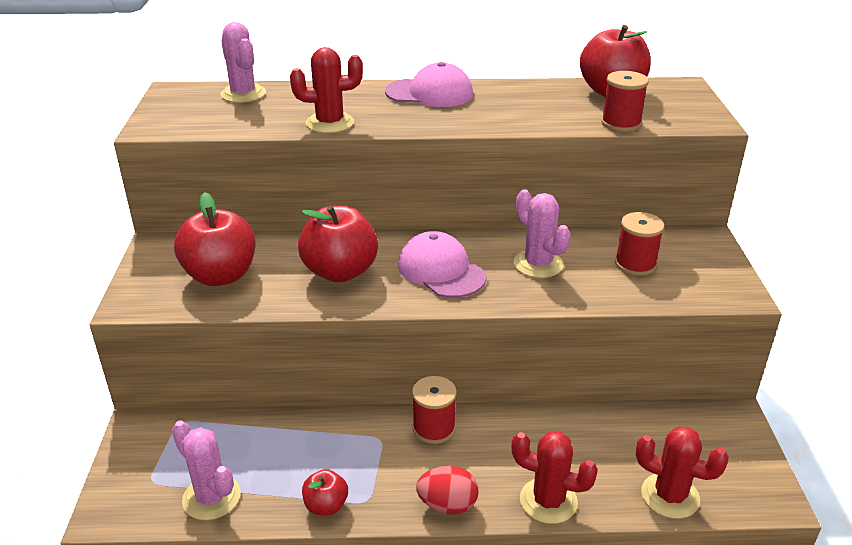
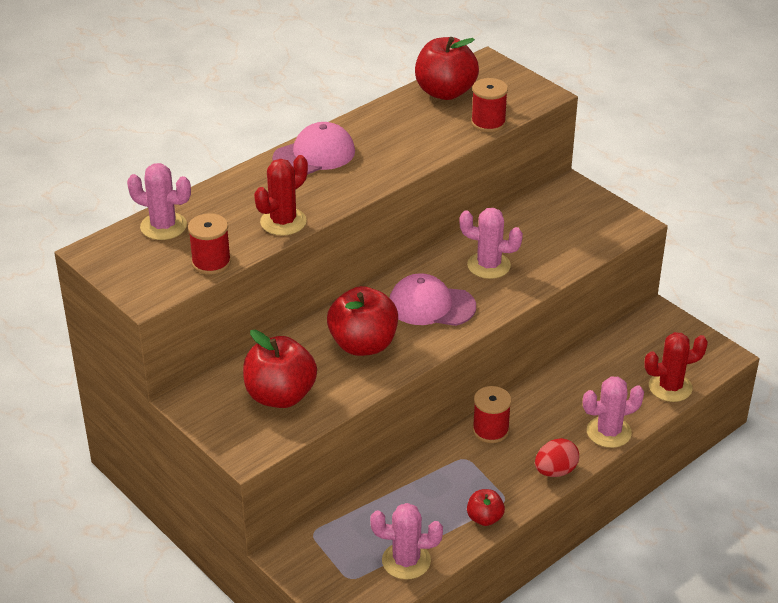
camera: 40 degrees left, 5 degrees up
red cactus [511,431,598,524] -> pink cactus [583,376,644,448]
red spool [615,212,664,276] -> red spool moved to [188,213,231,275]

